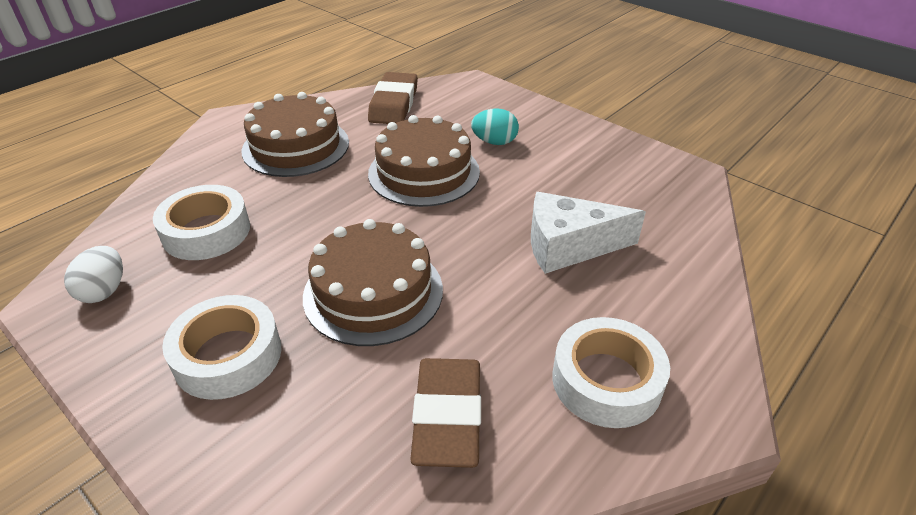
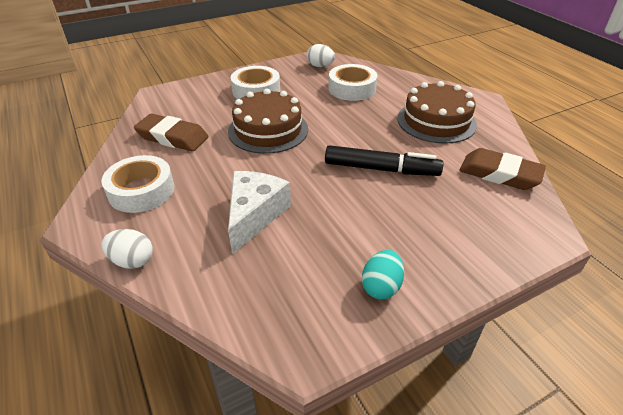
camera: 110 degrees right, 0 degrees up
brown cake [368,115,480,207] -> black marker [325,145,443,176]
turquoise egg [471,108,519,145] -> turquoise egg moved to [362,250,404,300]
none -> white egg [101,229,153,269]

